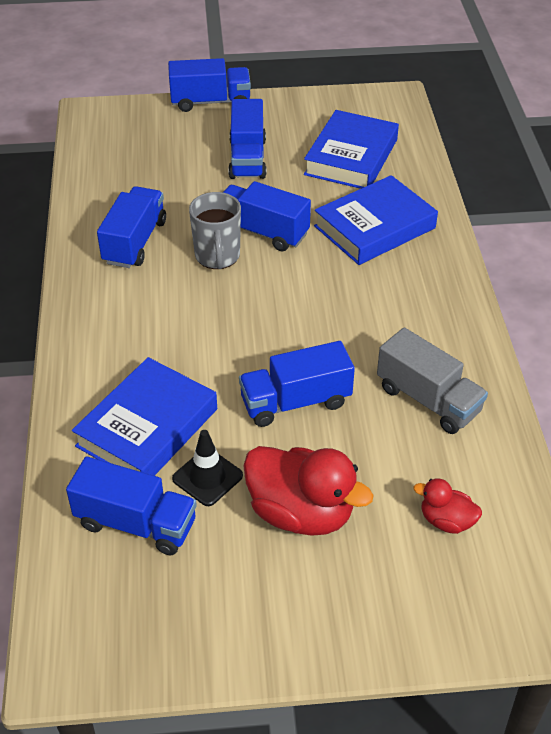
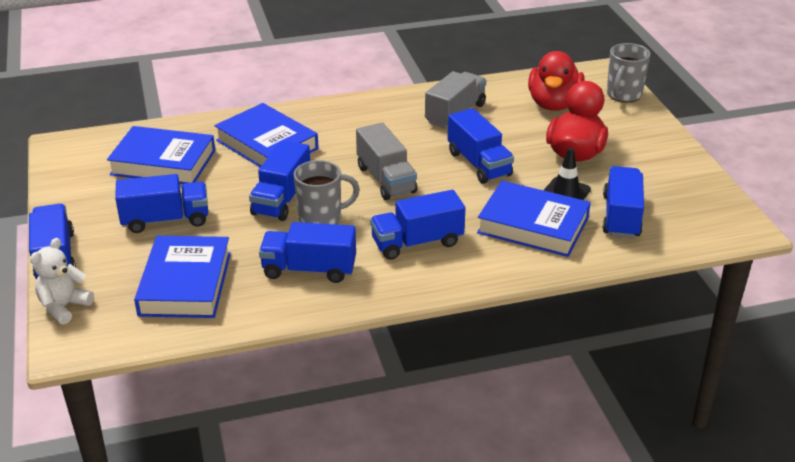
camera: 100 degrees left, 10 degrees down
red duck [413,478,482,534] -> red duck [528,51,584,111], size x1.94
none -> white teddy bear [30,238,94,325]
none -> blue book [134,236,231,318]
none -> grey truck [356,122,418,200]
none -> blue truck [370,190,465,260]
none -> grey mug [607,43,650,102]

